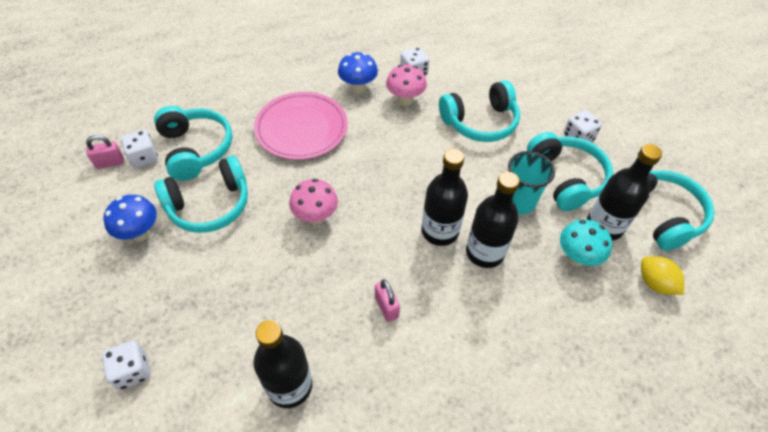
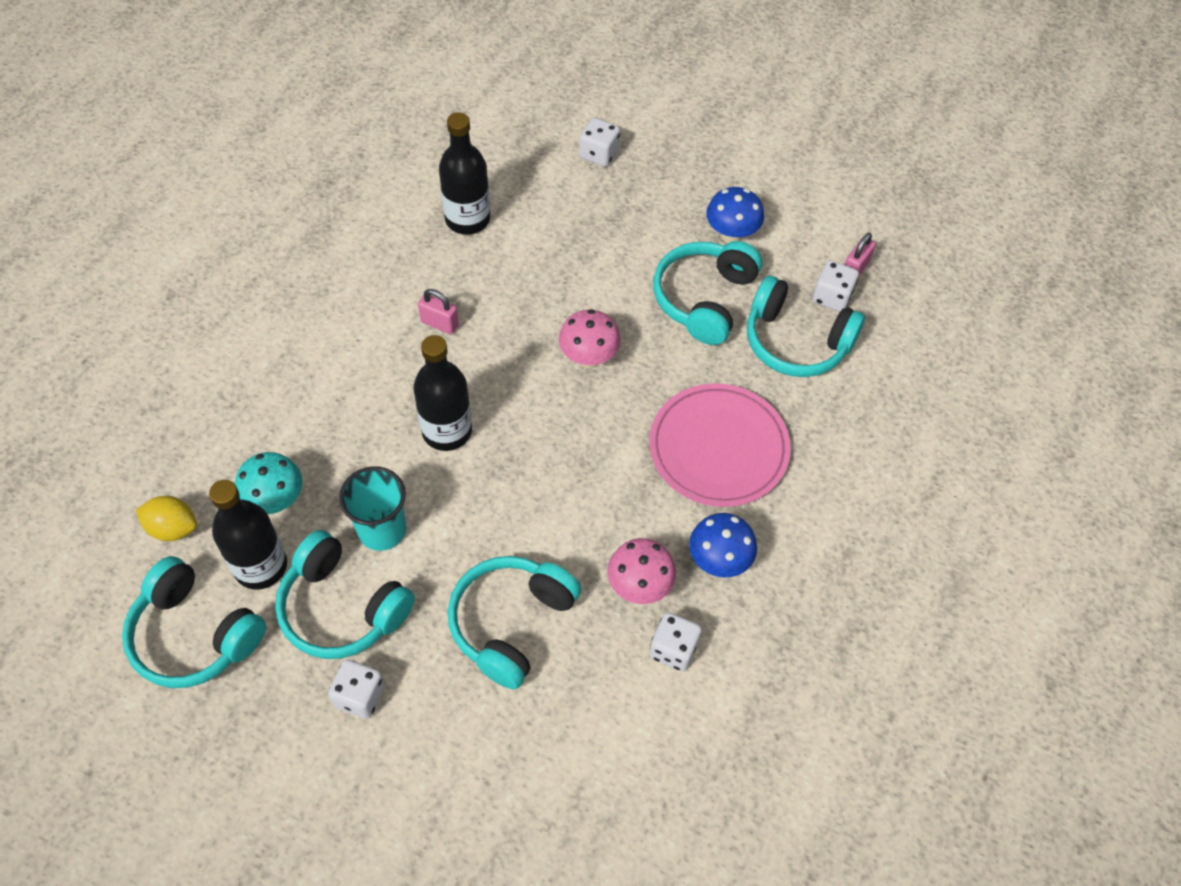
camera: 140 degrees right, 5 degrees up
black bottle [466,172,520,268] -> none

